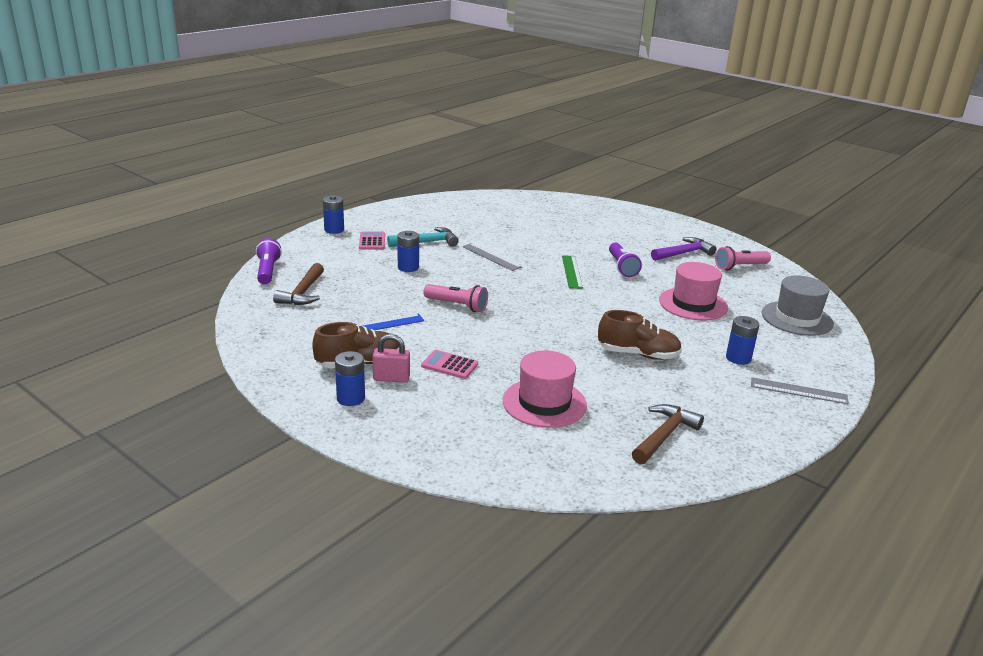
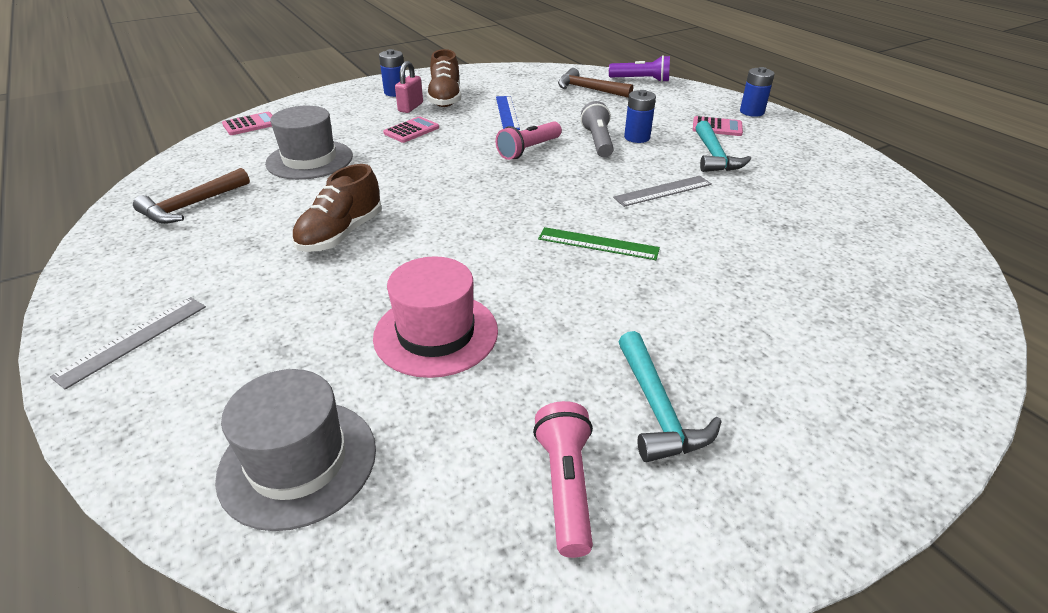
camera: 110 degrees right, 10 degrees up
pink hat [503,350,587,428] -> grey hat [265,106,353,180]
purple flashlight [609,242,642,277] -> none
brown hammer [632,404,704,464] -> brown hammer turned 75 degrees clockwise [133,168,250,224]
purple hammer [651,237,717,261] -> turquoise hammer [618,331,722,462]
blue battery [726,316,759,365] -> none
none -> pink calculator [222,112,273,135]
none -> grey flashlight [581,101,614,157]

